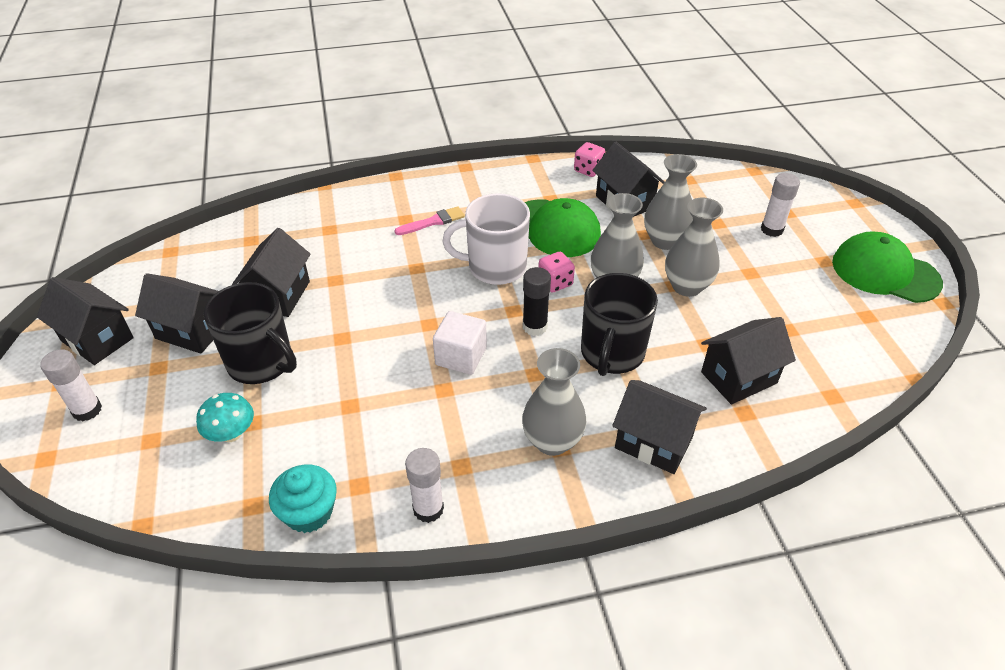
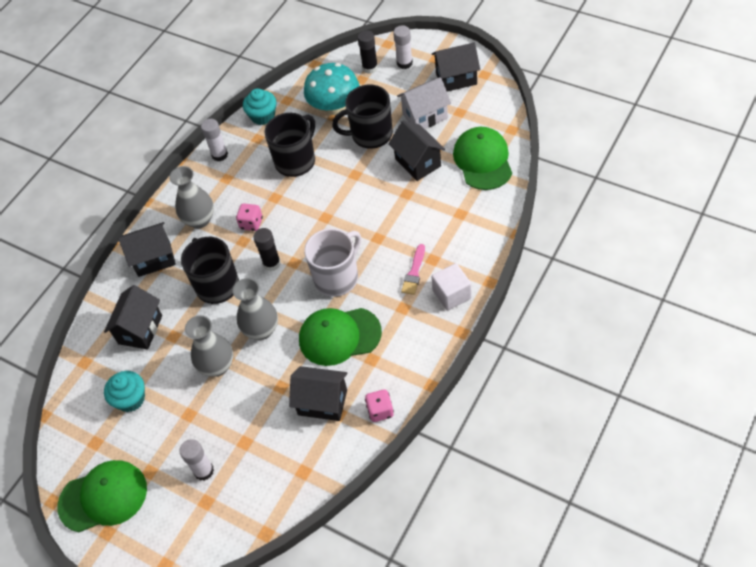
camera: 140 degrees right, 10 degrees up
black house [135,273,218,354] -> white house [397,77,451,129]
turquoise mushroom [196,393,254,442] -> turquoise mushroom [304,63,359,115], size x1.80
white cube [433,311,487,375] -> white cube moved to [432,263,472,311]
pink dice [538,252,575,292] -> pink dice moved to [236,203,263,231]
grey vase [644,154,697,250] -> none
none -> turquoise cupcake [104,371,145,412]
none -> black mug [264,113,315,177]
none -> black glue stick [357,30,378,74]
none -> green cap [453,127,512,190]

